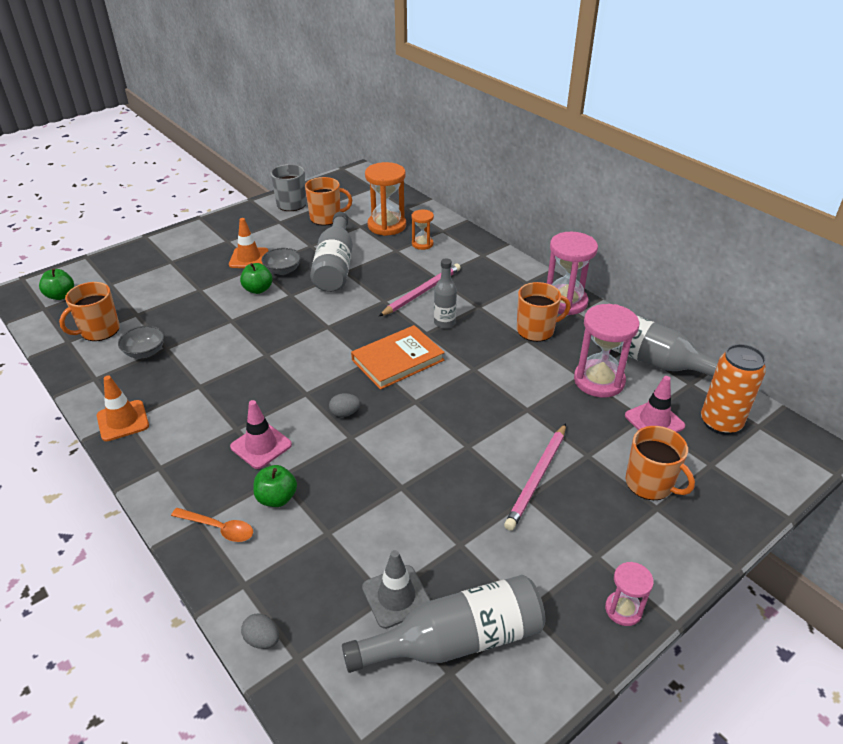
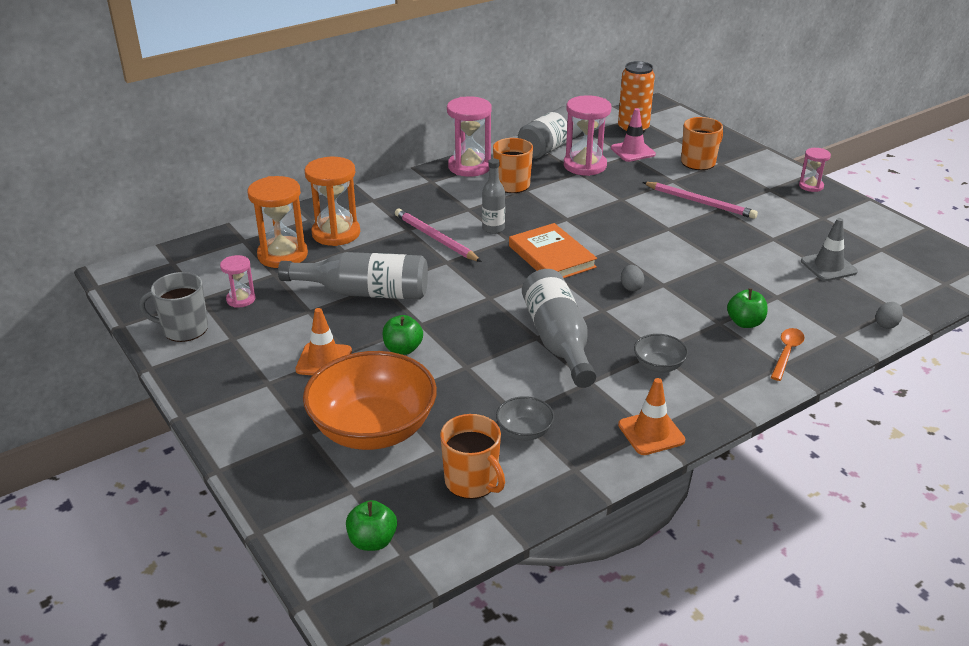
camera: 85 degrees left, 5 degrees down
pink traffic cone [230,400,292,469] -> none
grey bowl [262,248,301,275] -> grey bowl moved to [634,334,688,373]
orange mug [305,177,352,225] -> pink hourglass [220,255,256,308]
grey bottle [342,575,545,673] -> grey bottle moved to [522,269,596,388]
orange hourglass [412,210,434,250] -> orange hourglass [305,157,360,246], size x1.85
none -> orange bowl [303,351,437,450]

